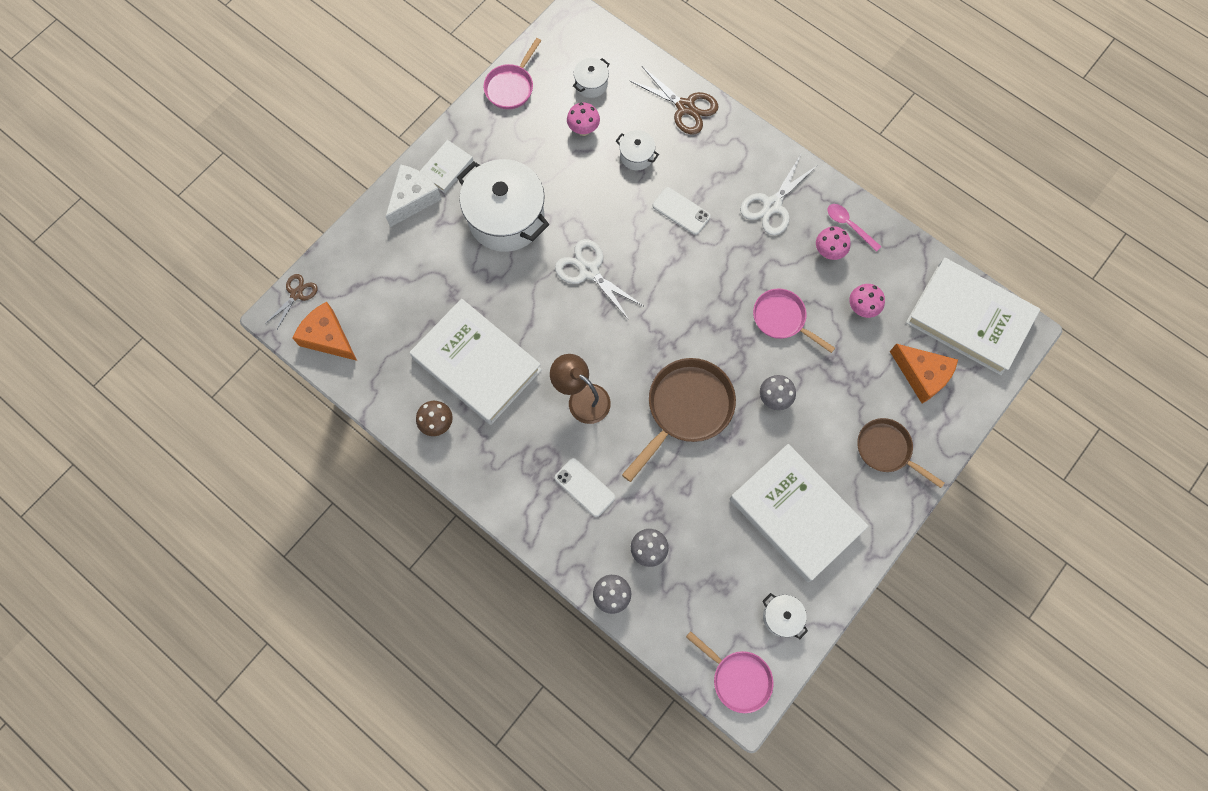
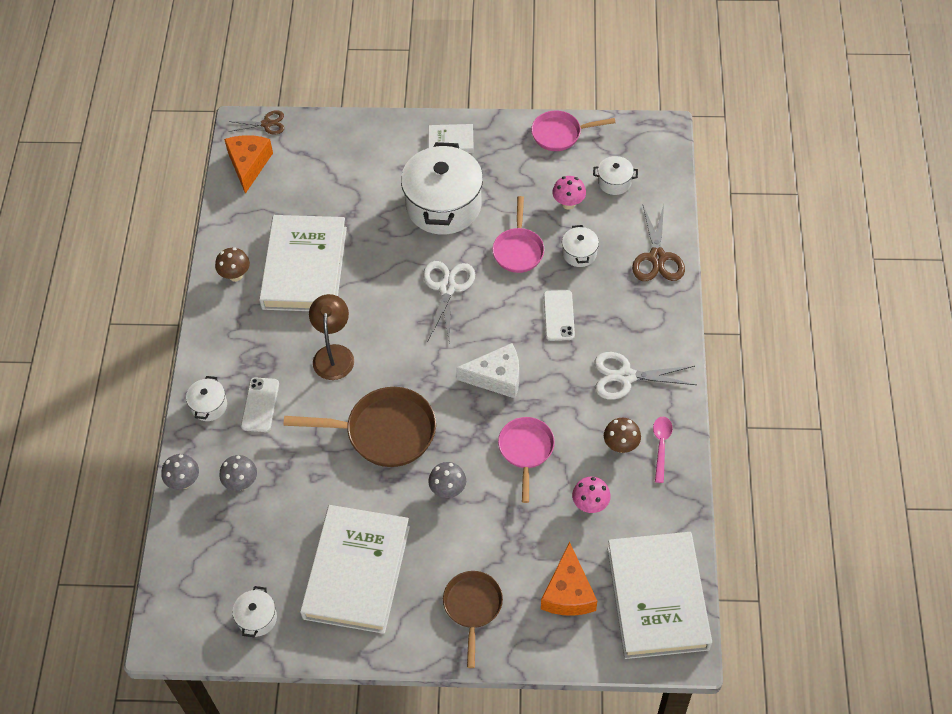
camera: 55 degrees right, 15 degrees down
white cheese [386,164,442,227] -> white cheese moved to [456,343,519,398]
pink pan [686,631,774,713] -> pink pan moved to [492,196,544,273]
pink mushroom [816,226,851,260] -> brown mushroom [604,418,641,453]
none -> white pot [186,376,227,421]

